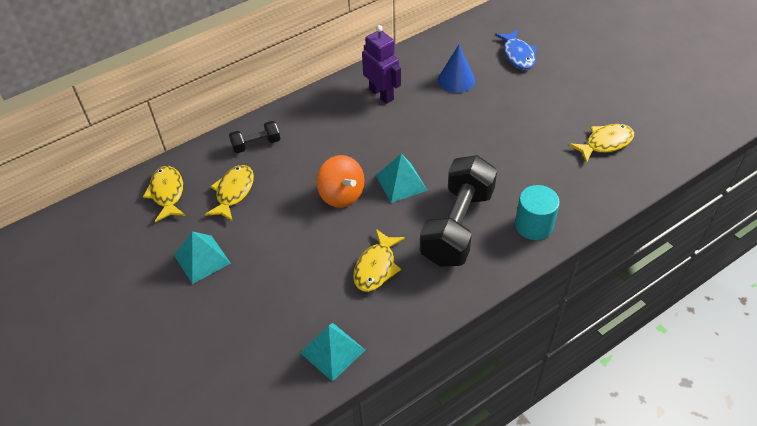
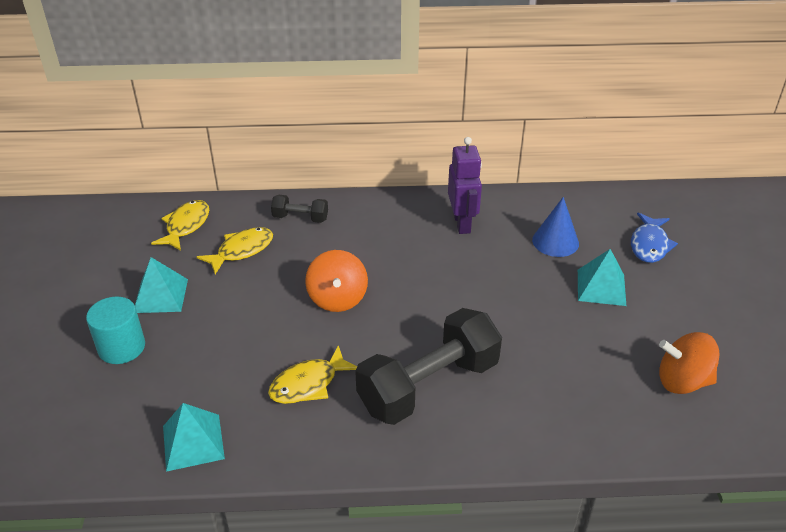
camera: 30 degrees right, 10 degrees down
turquoise pyramid [376,154,428,203] -> turquoise pyramid moved to [578,249,626,306]
turquoise cylinder [515,185,560,240] -> turquoise cylinder moved to [86,297,145,364]
yellow fish [569,124,634,163] -> orange spinning top [659,332,720,394]

